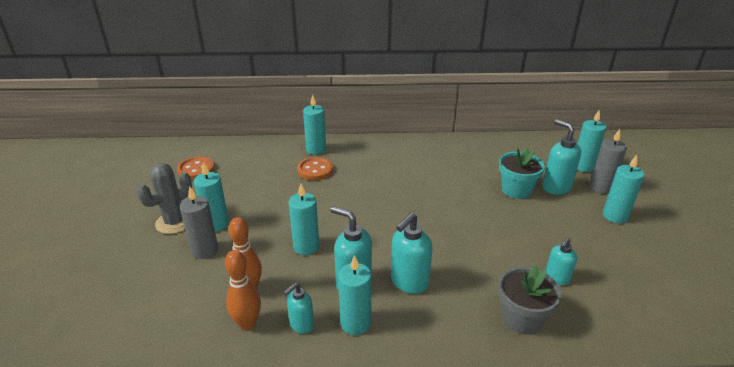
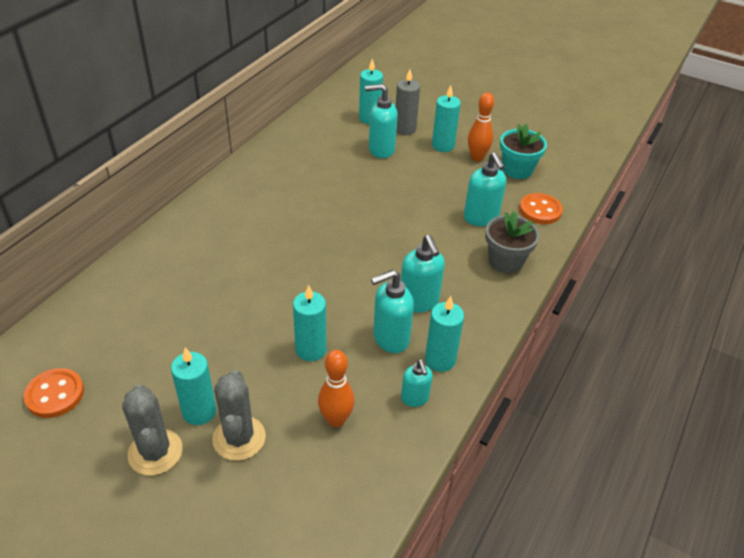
camera: 60 degrees left, 10 degrees up
grey candle [180,186,218,259] -> grey cactus [212,370,266,461]
orange bowling pin [225,250,261,330] -> orange bowling pin moved to [468,92,494,161]
orange button [297,157,333,181] -> orange button moved to [519,193,563,224]
turquoise candle [303,95,326,155] -> none
turquoise flower pot [499,147,545,199] -> turquoise flower pot moved to [500,124,547,179]
turquoise soap dispenser [546,237,577,285] -> turquoise soap dispenser [464,152,506,226], size x1.62

